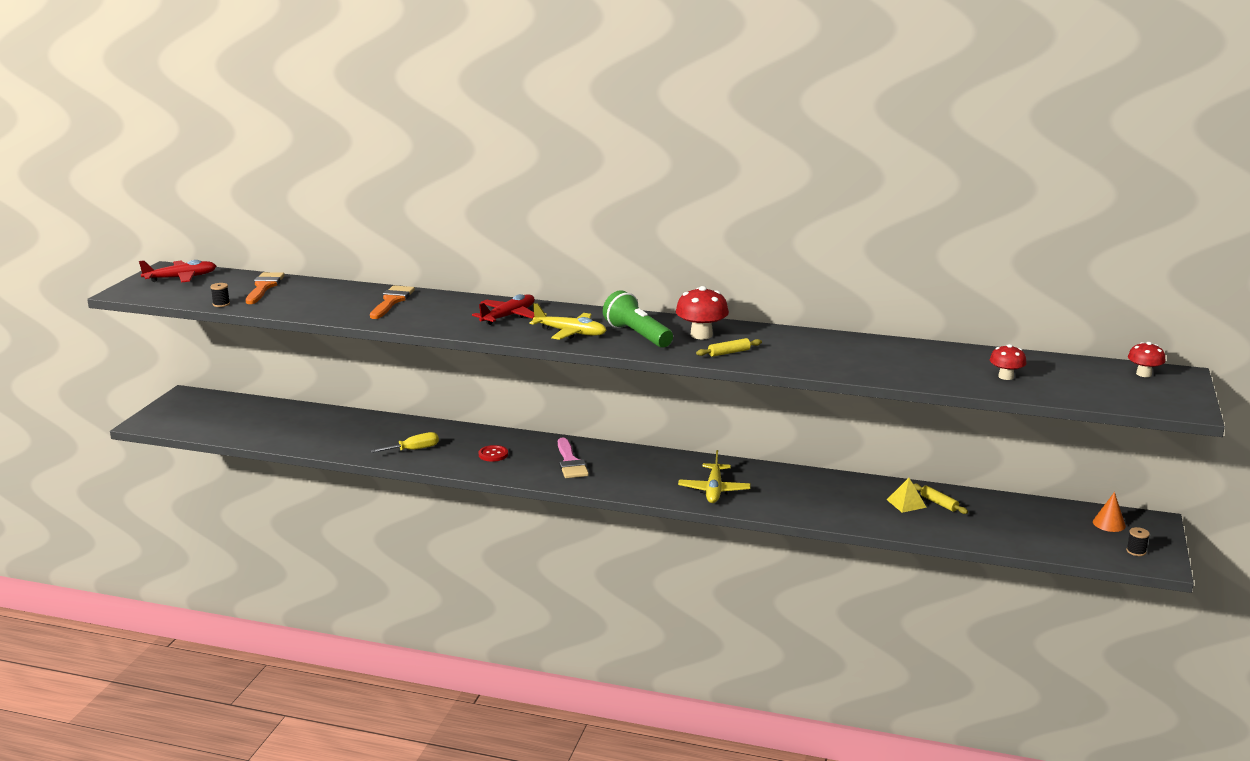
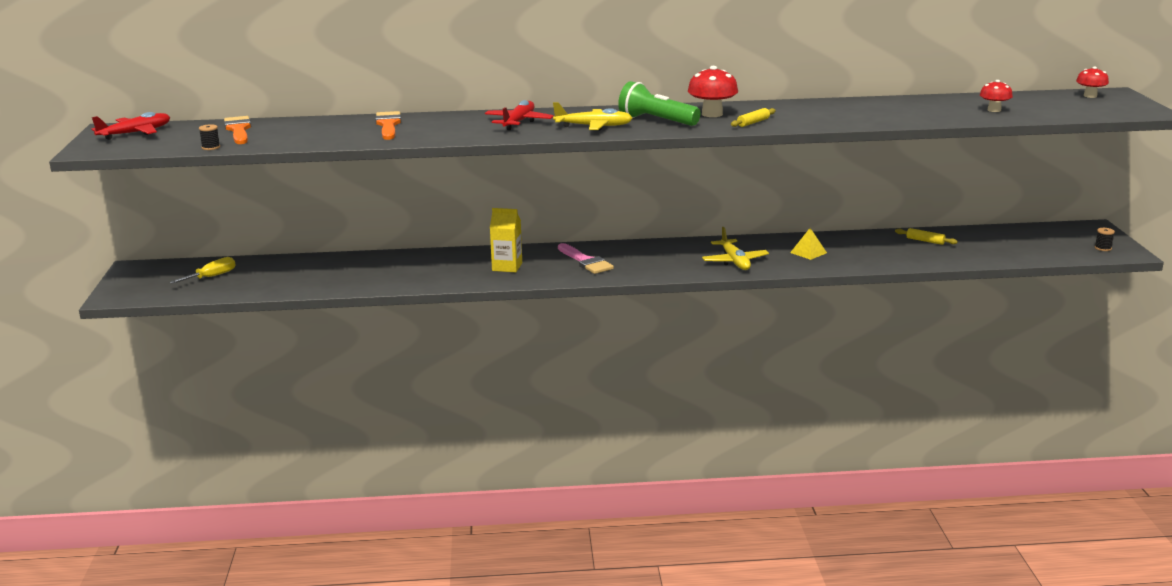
camera: 20 degrees left, 0 degrees up
yellow screwdriver [371,432,439,453] -> yellow screwdriver moved to [170,257,235,284]
red button [479,445,508,462] -> yellow carton [490,208,522,272]
yellow pyramid [887,478,927,513] -> yellow pyramid moved to [790,228,827,260]
orange cone [1093,492,1126,532] -> none

